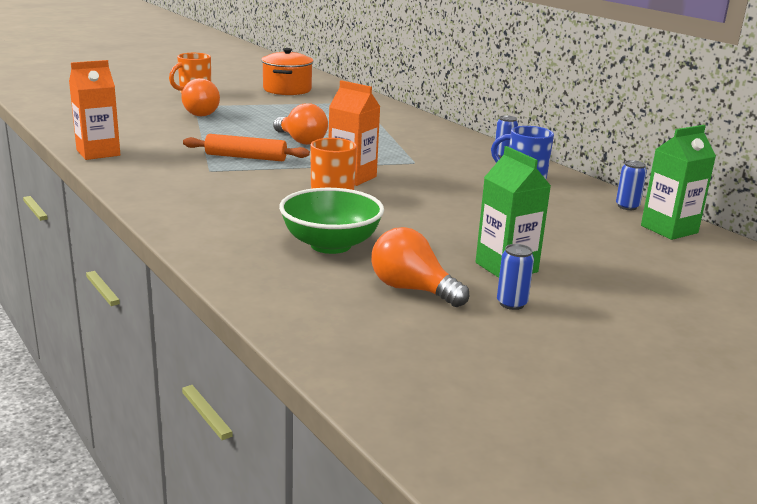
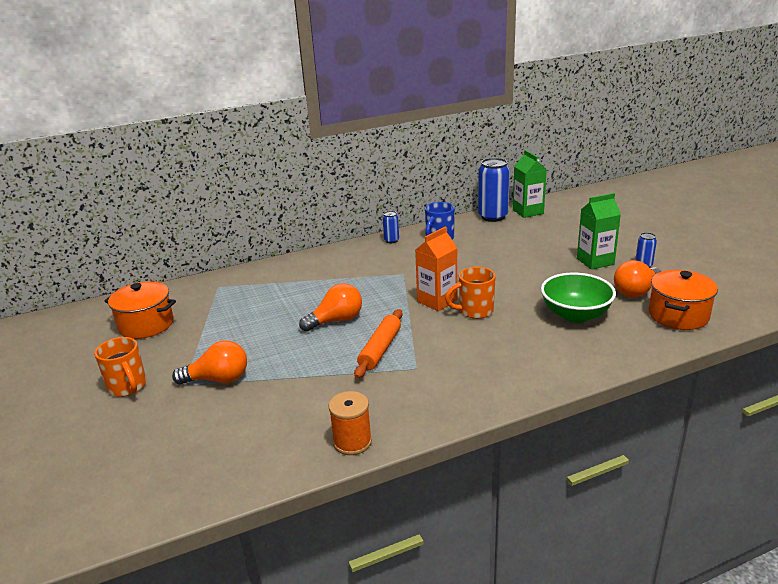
camera: 75 degrees left, 5 degrees up
orange carton [69,60,120,160] -> orange spool [328,391,372,455]
blue can [616,160,647,210] -> blue can [478,158,510,222], size x2.04
none -> orange pot [649,270,718,330]

